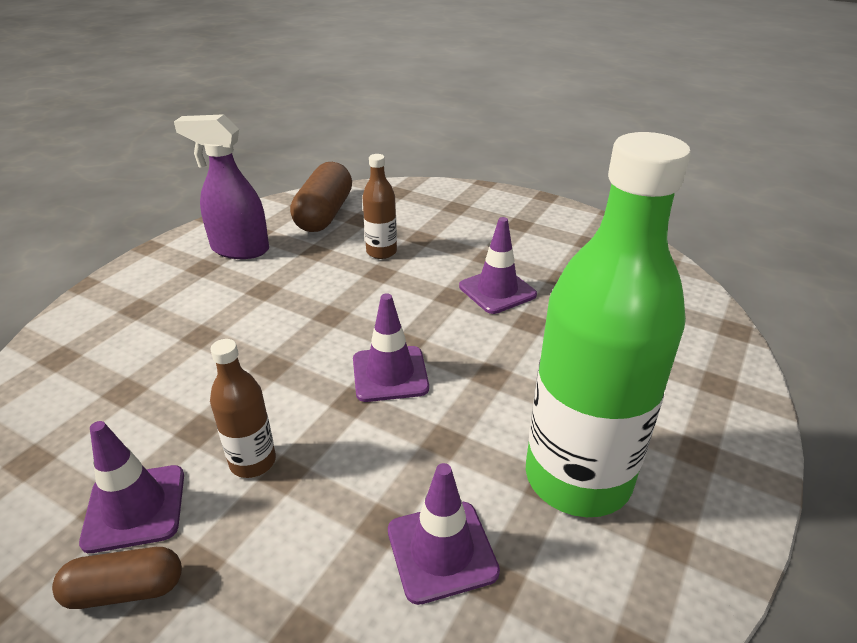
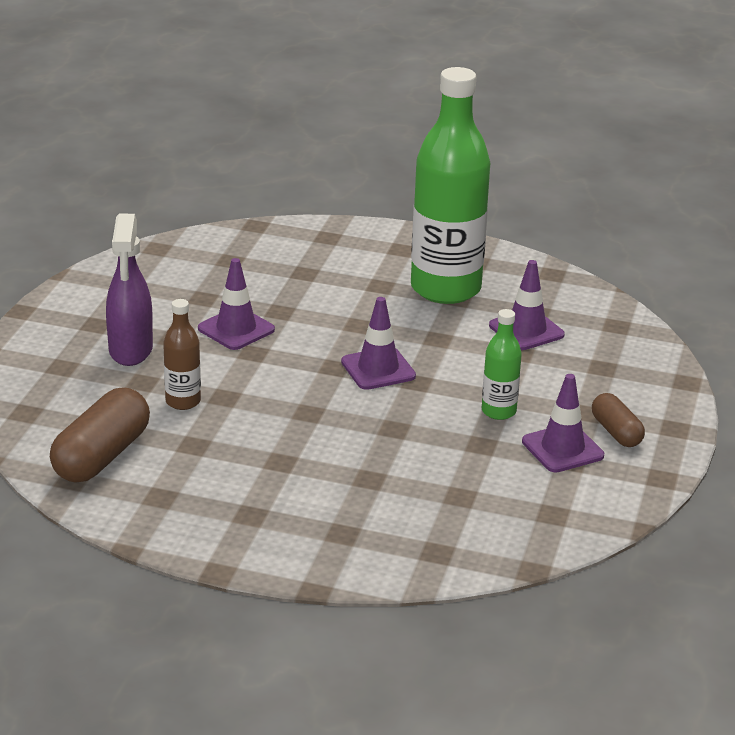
camera: 105 degrees left, 5 degrees down
purple spray bottle [174,114,269,259] -> purple spray bottle moved to [106,213,153,366]
brown bottle [210,339,276,478] -> green bottle [482,309,522,420]
brown capsule [290,162,352,232] -> brown capsule turned 60 degrees counterclockwise [50,388,150,483]

